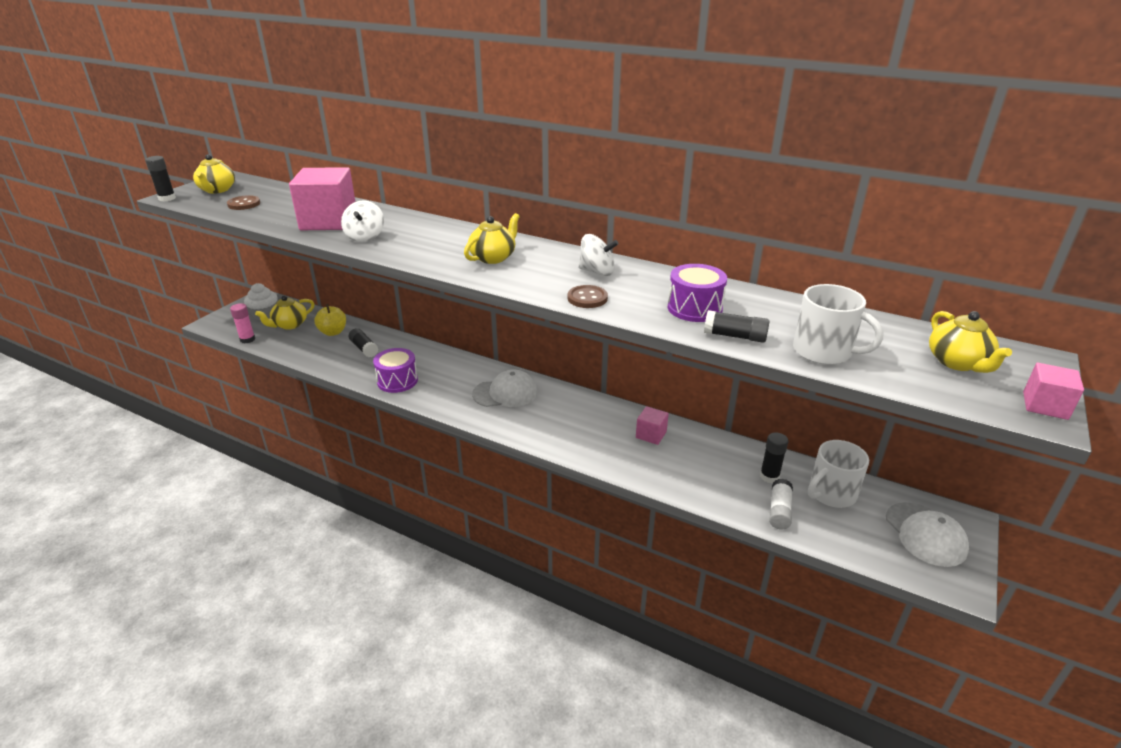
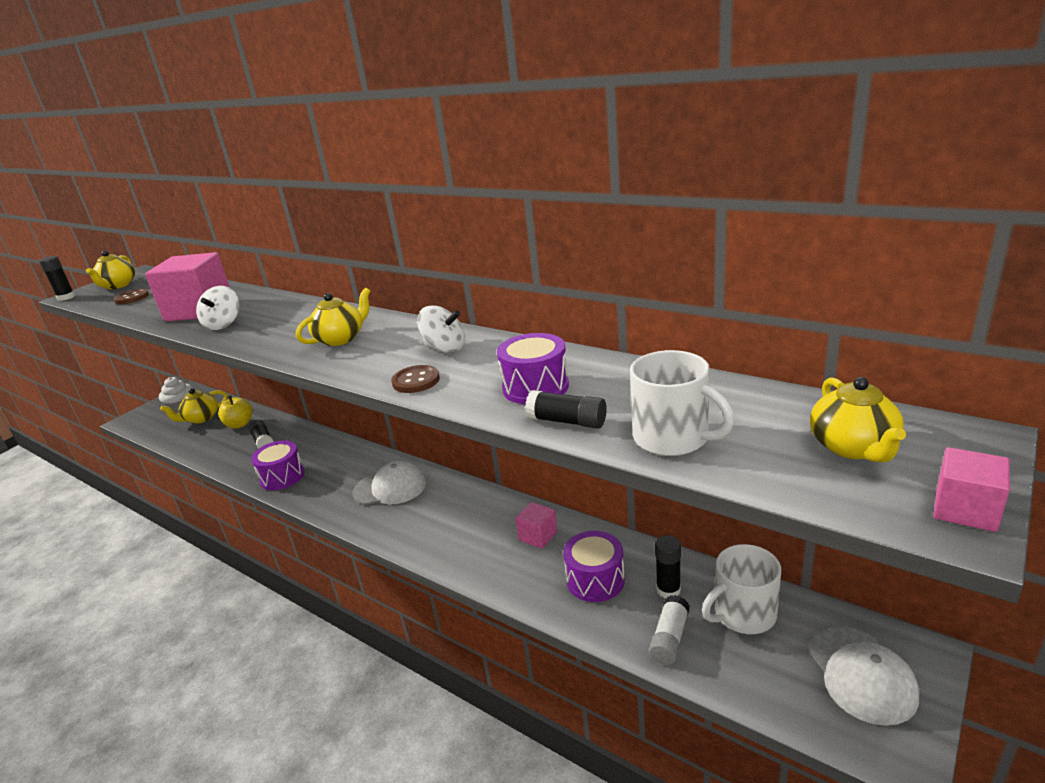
camera: 10 degrees right, 5 degrees down
pink glue stick [230,303,255,344] -> none
none -> purple drum [563,531,625,602]

